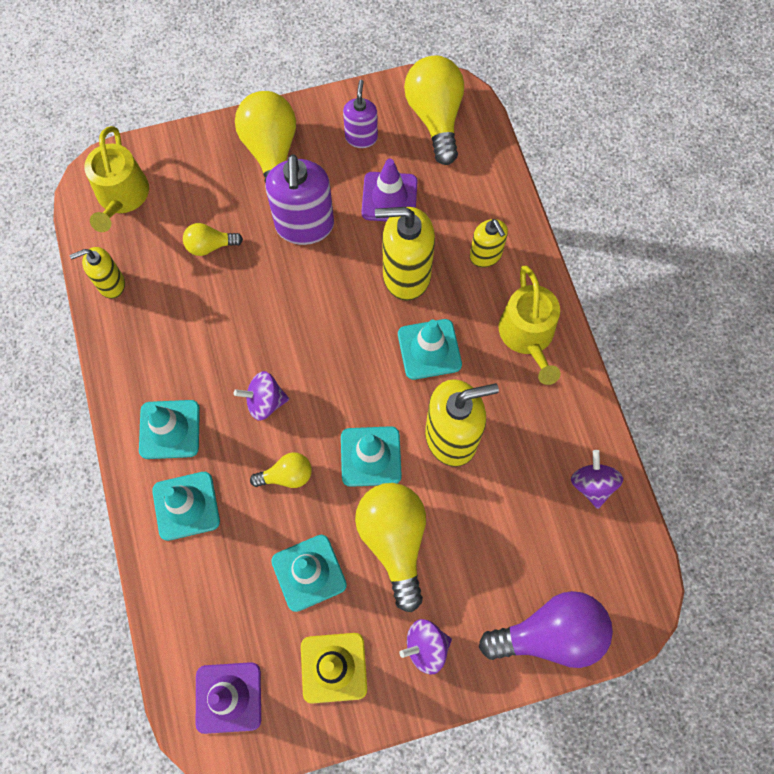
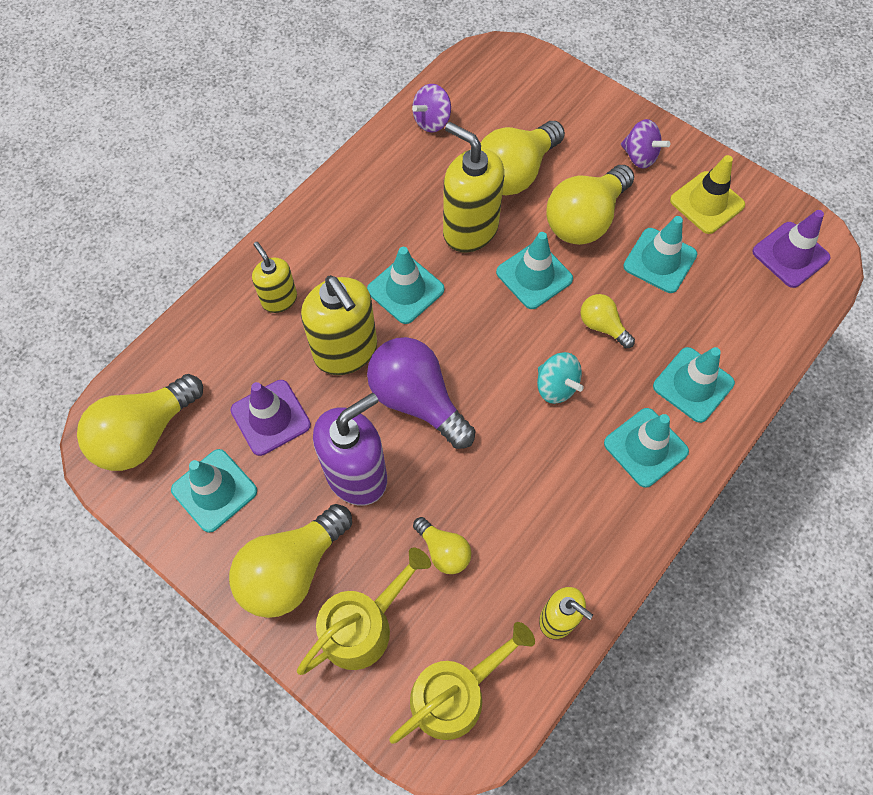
camera: 125 degrees left, 5 degrees down
purple spinning top [234,371,289,421] -> turquoise spinning top [537,352,584,404]
purple soap dispenser [343,80,378,148] -> turquoise traffic cone [171,449,257,533]
yellow soap dispenser [470,219,508,268] -> yellow soap dispenser turned 60 degrees counterclockwise [252,242,297,313]
purple light bulb [479,591,613,668] -> purple light bulb moved to [367,337,475,449]
yellow watering can [498,266,561,385] -> yellow watering can moved to [297,547,431,675]
none -> yellow light bulb [481,121,565,195]

